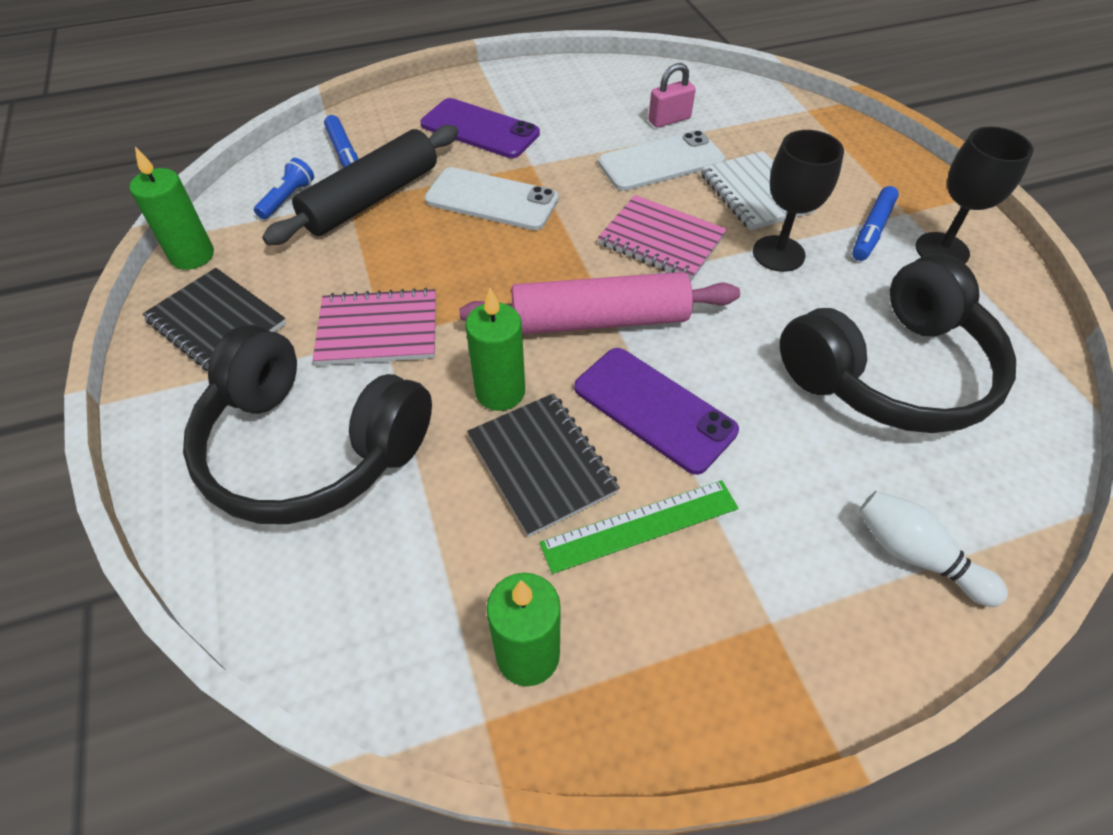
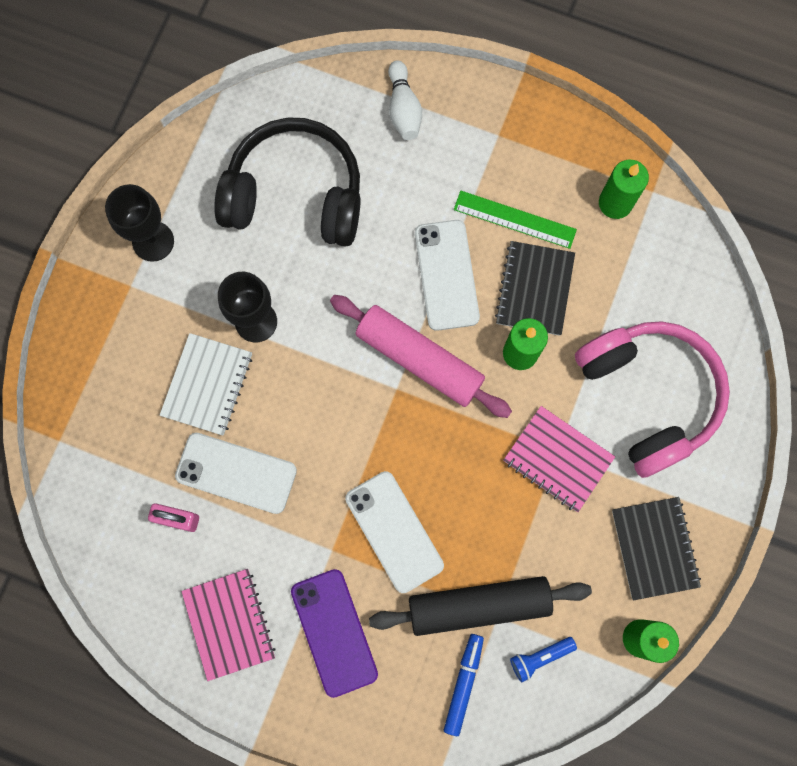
camera: 140 degrees left, 25 degrees up
black headphones [183,325,432,524] -> pink headphones [575,321,730,478]
purple phone [574,348,739,475] -> white phone [415,220,480,331]
pink notebook [598,195,727,281] -> pink notebook moved to [181,569,276,681]
blue marker [852,186,899,261] -> none

